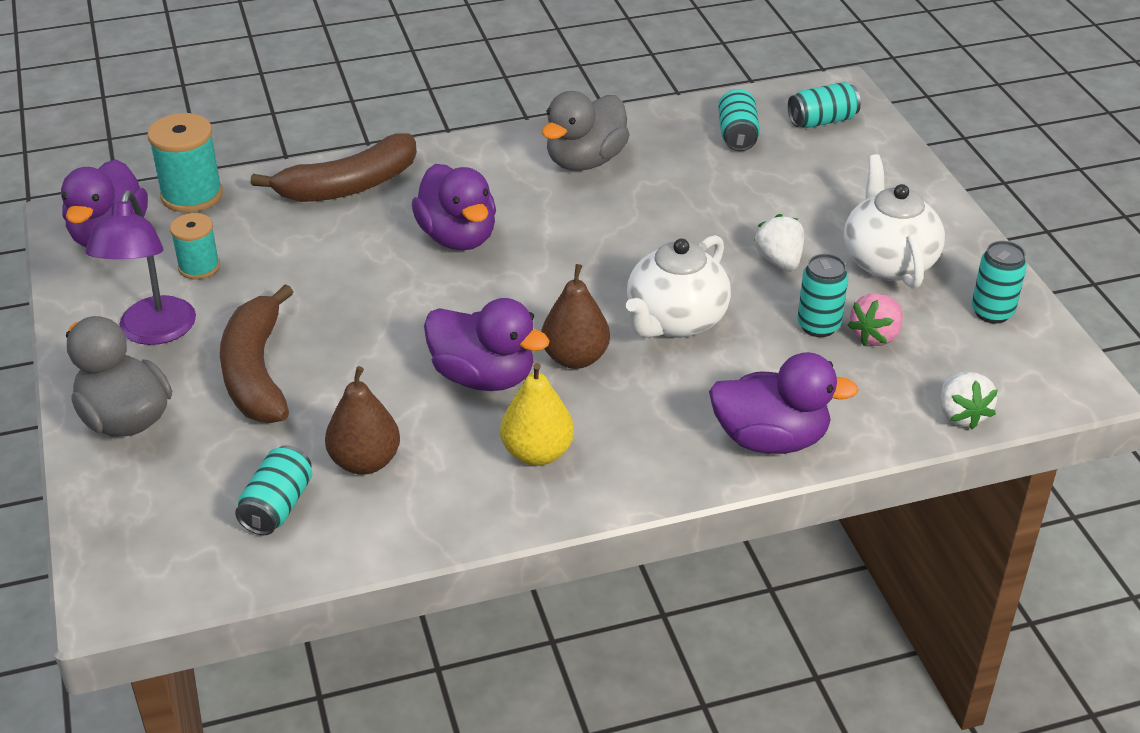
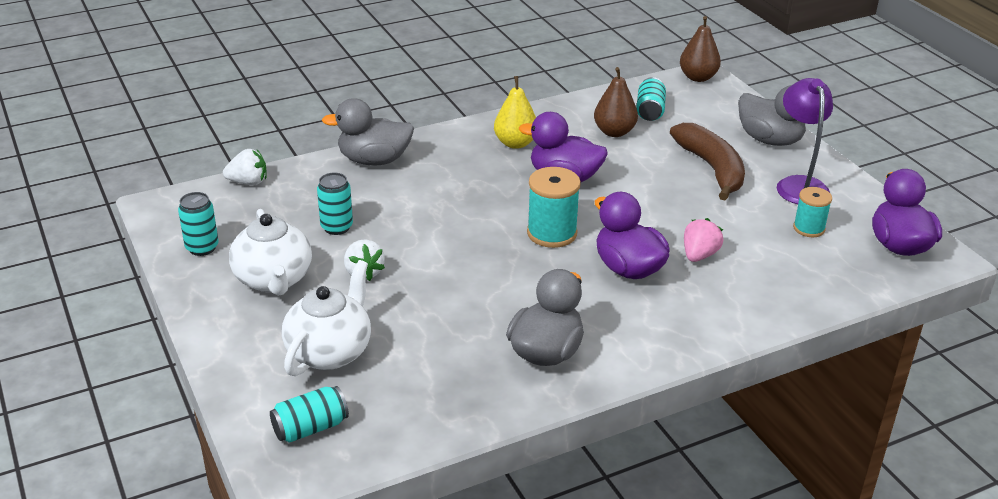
camera: 170 degrees right, 5 degrees down
turquoise spool [147,113,223,213] -> turquoise spool moved to [527,167,581,248]
brown banana [250,134,417,202] -> none
brown pear [541,264,610,369] -> brown pear moved to [680,16,721,82]
white teapot [626,235,731,338] -> white teapot moved to [282,260,371,376]
purple duck [709,352,859,454] -> grey duck [322,98,414,166]
turquoise can [718,89,760,151] -> none
pink strawberry [848,293,903,346] -> pink strawberry moved to [684,218,723,262]
white strawberry [940,372,998,429] -> white strawberry turned 105 degrees clockwise [223,149,267,185]

